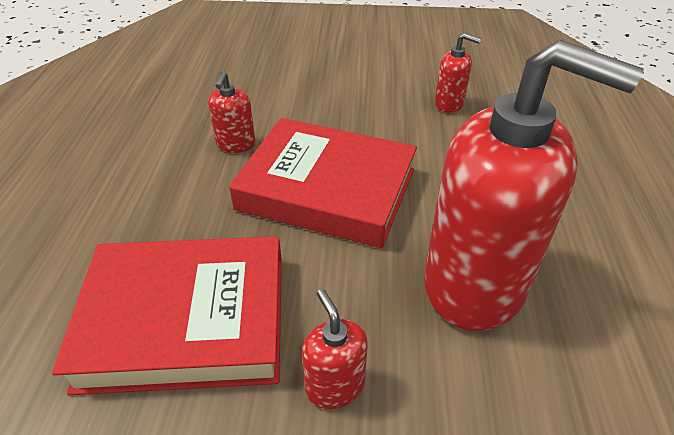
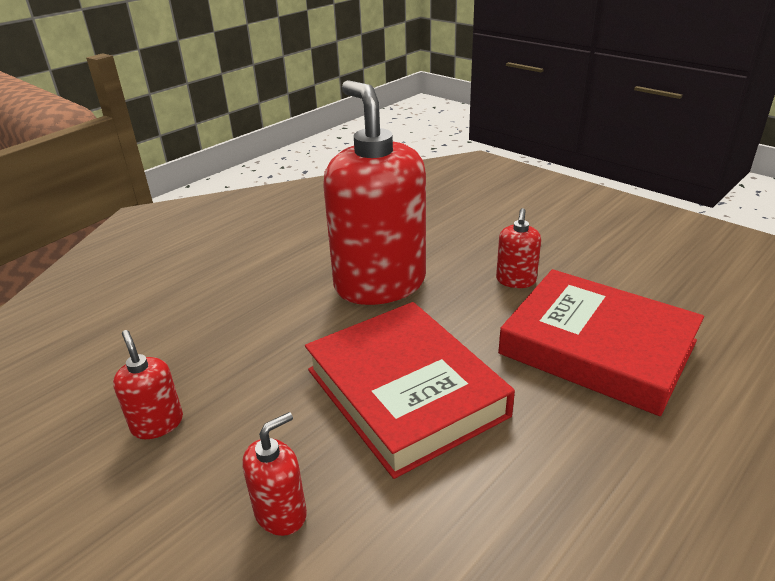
camera: 140 degrees left, 10 degrees down
red soap dispenser [208,72,255,153] -> red soap dispenser moved to [242,412,307,536]

